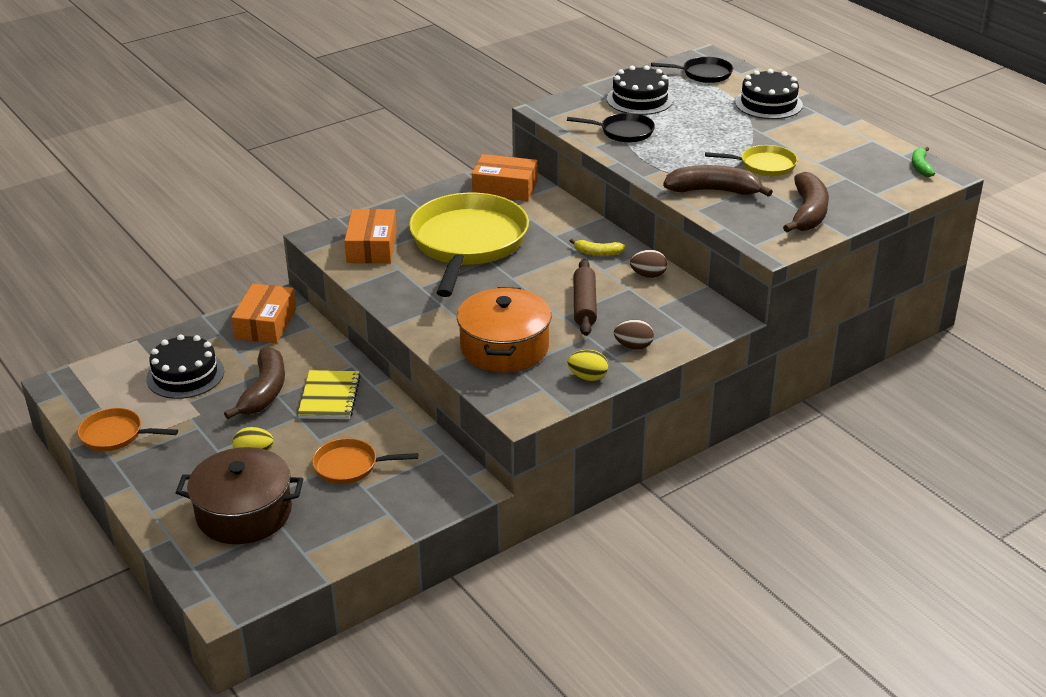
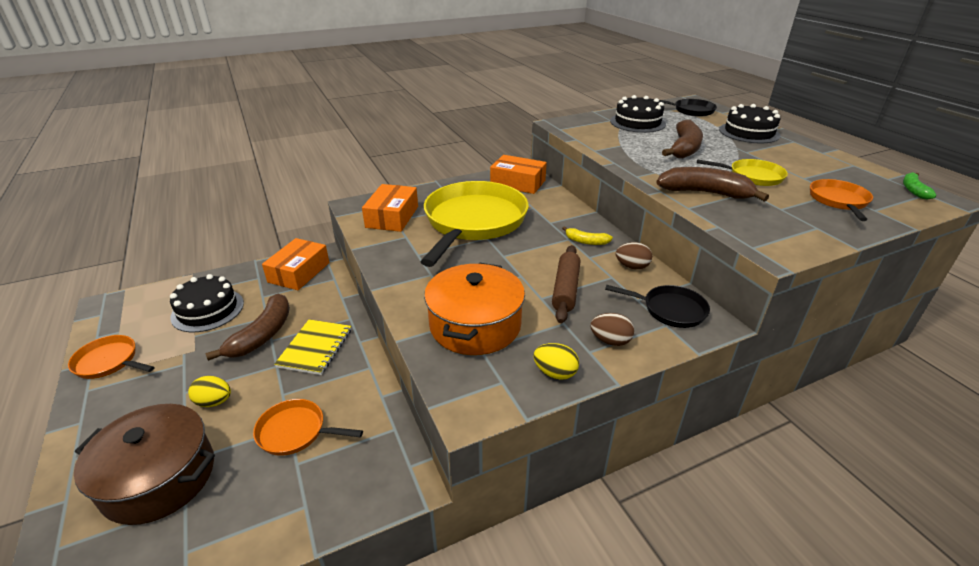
camera: 10 degrees right, 0 degrees up
black pan [567,113,655,142] -> black pan moved to [605,285,710,328]
brown banana [783,172,829,232] -> brown banana moved to [662,120,703,159]
none -> orange pan [810,179,873,221]

